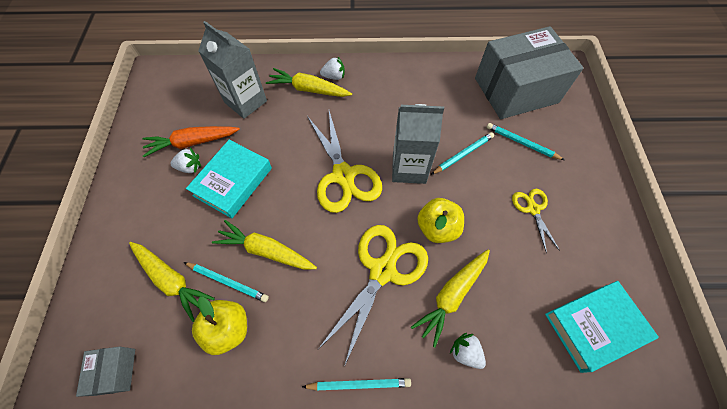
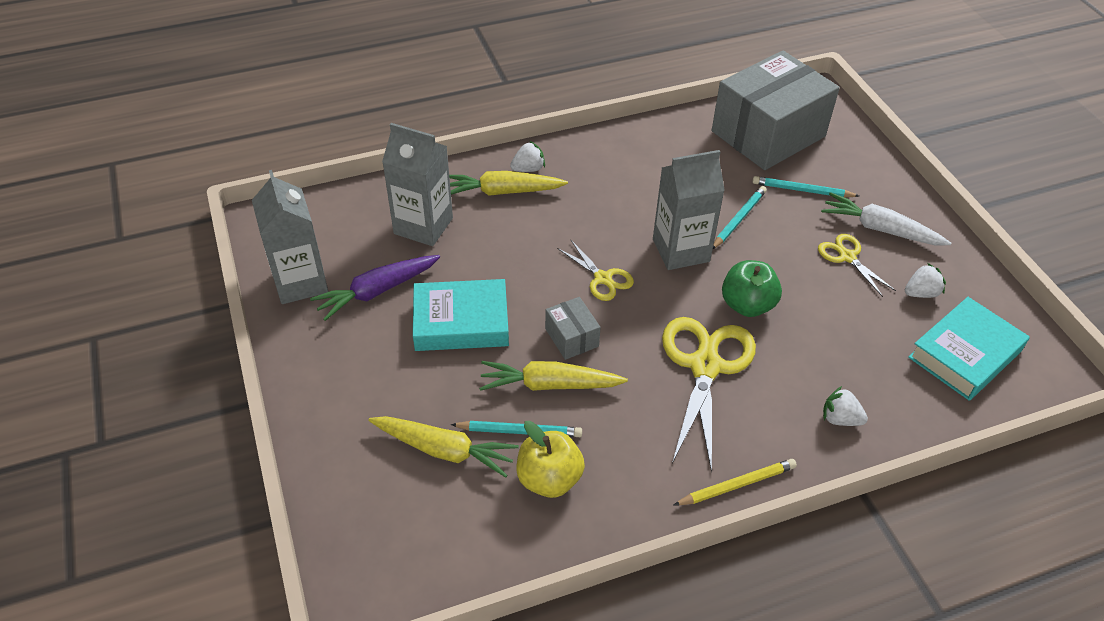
camera: 20 degrees left, 15 degrees down
grey box [76,346,135,397] -> grey box moved to [545,297,601,360]
orange carrot [142,126,240,157] -> purple carrot [310,255,440,321]
white strawberry [170,148,201,173] -> white strawberry moved to [905,263,946,298]
turquoise book [186,140,272,218] -> turquoise book turned 75 degrees clockwise [413,279,509,351]
turquoise pencil [302,378,411,391] -> yellow pencil [674,459,797,506]
yellow scissors [307,111,382,213] -> yellow scissors [557,240,634,301], size x0.53
yellow carrot [411,250,490,347] -> none
yellow apple [417,198,464,243] -> green apple [722,260,782,317]
none -> grey carton [252,170,328,304]
none -> white carrot [821,192,951,245]

